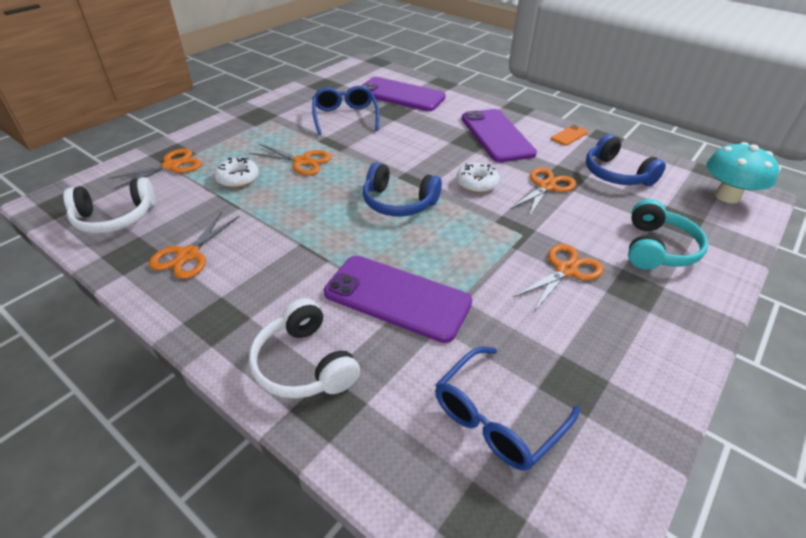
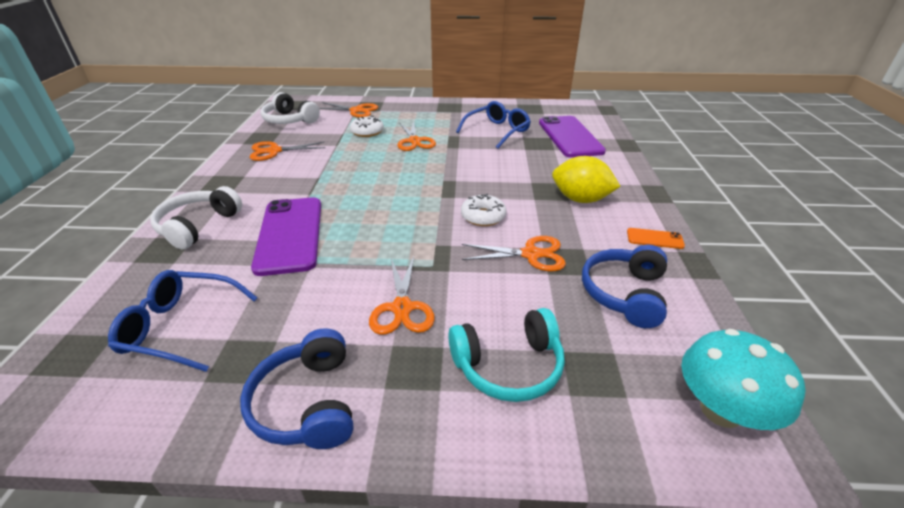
camera: 55 degrees right, 5 degrees down
blue headphones [363,162,442,216] -> blue headphones moved to [240,328,353,449]
purple phone [462,109,537,162] -> yellow lemon [552,156,621,203]
orange scissors [514,244,604,311] -> orange scissors turned 75 degrees clockwise [369,256,435,335]

